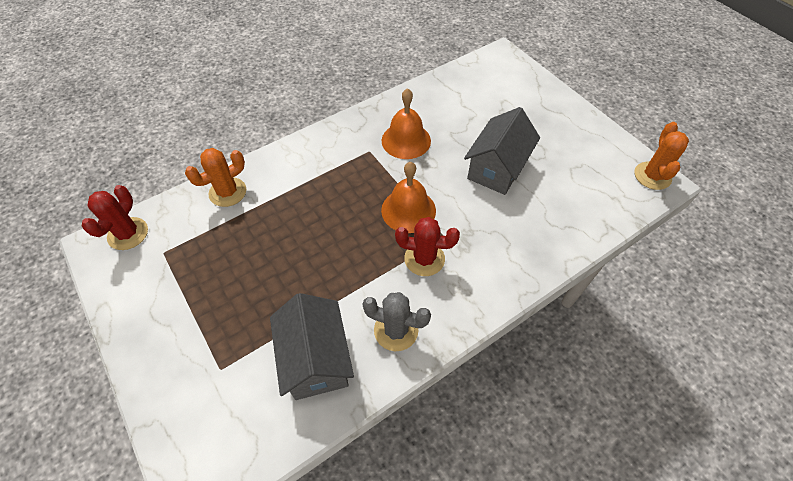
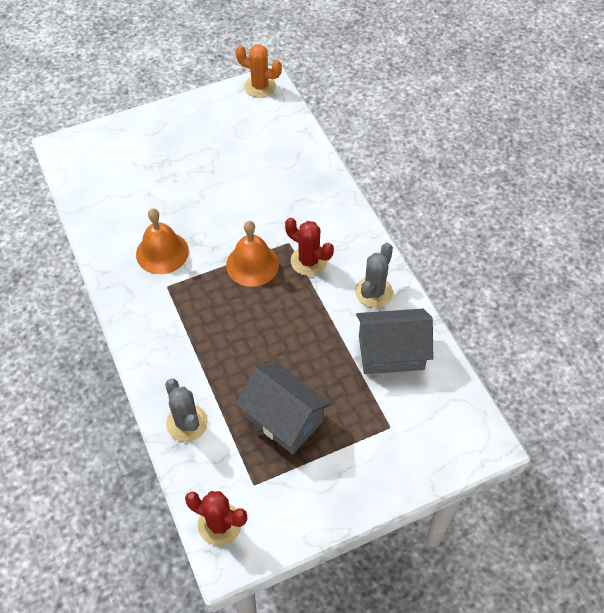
camera: 80 degrees left, 0 degrees up
orange cactus [185,148,246,207] -> grey cactus [165,379,208,442]
red cactus [395,217,460,276] -> red cactus turned 75 degrees counterclockwise [285,218,334,276]
grey house [464,107,540,195] -> grey house moved to [236,363,331,454]

